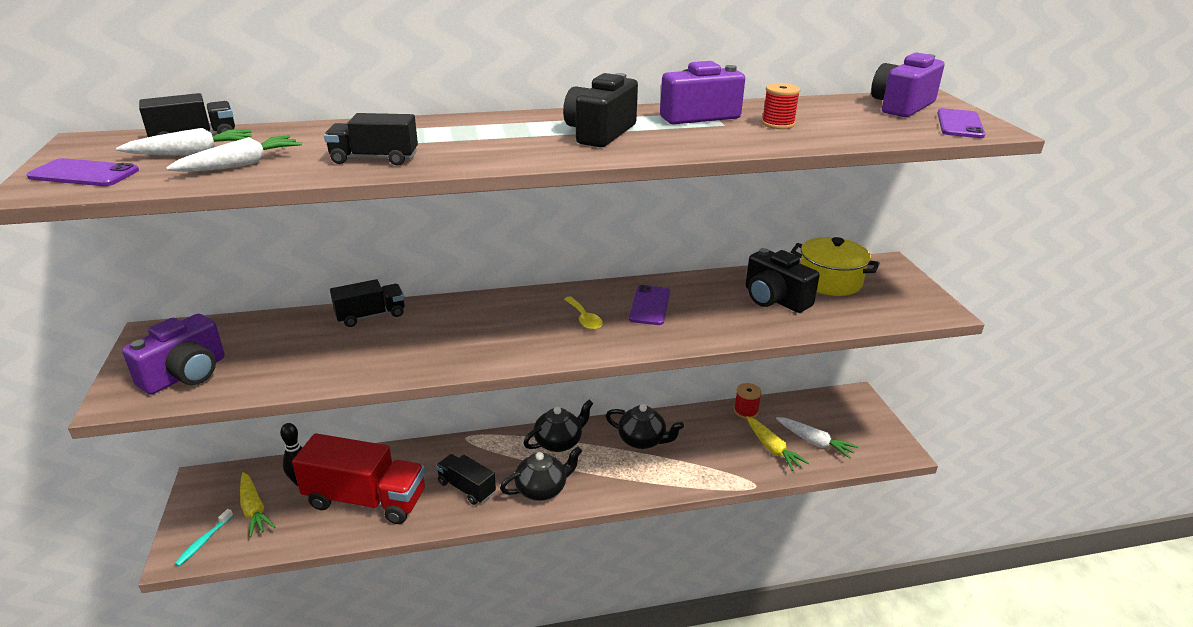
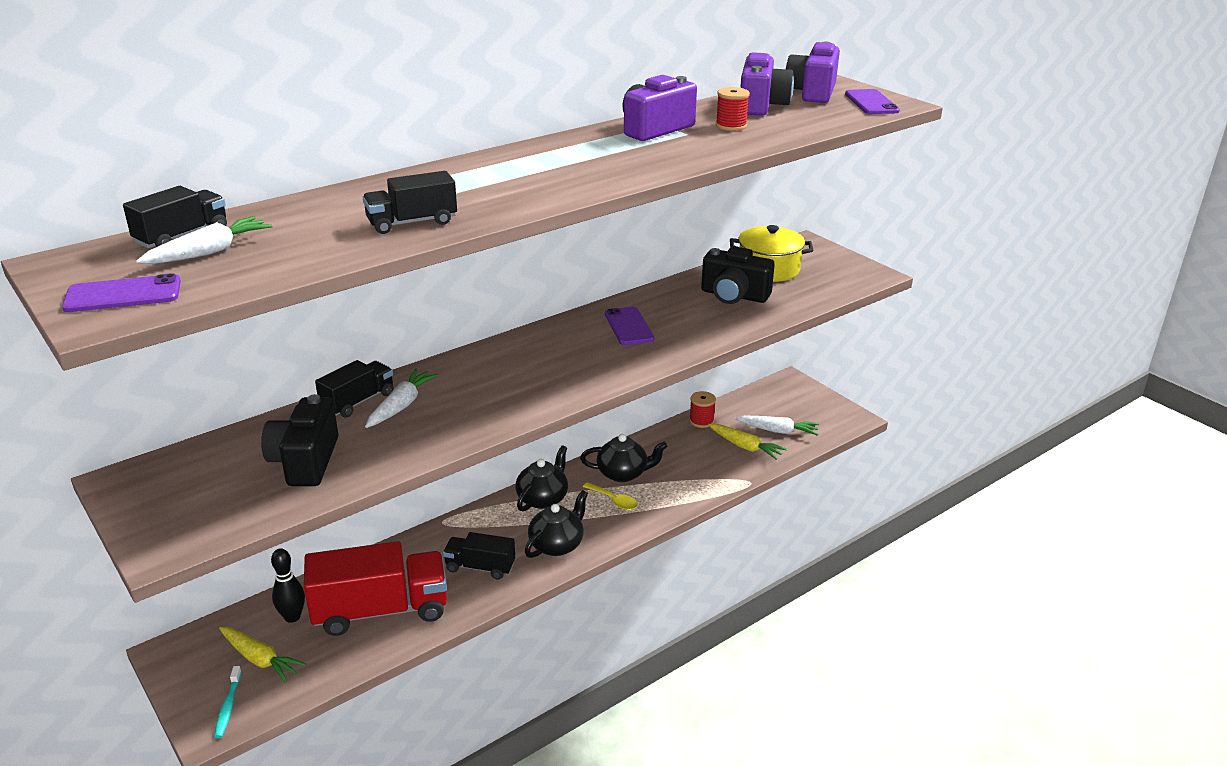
camera: 25 degrees left, 0 degrees up
purple camera [122,314,225,394] -> purple camera moved to [740,52,794,116]
white carrot [166,135,302,172] -> white carrot moved to [365,369,439,428]
black camera [563,73,638,147] -> black camera moved to [261,394,338,486]
yellow spoon [564,296,603,330] -> yellow spoon moved to [583,482,638,510]

